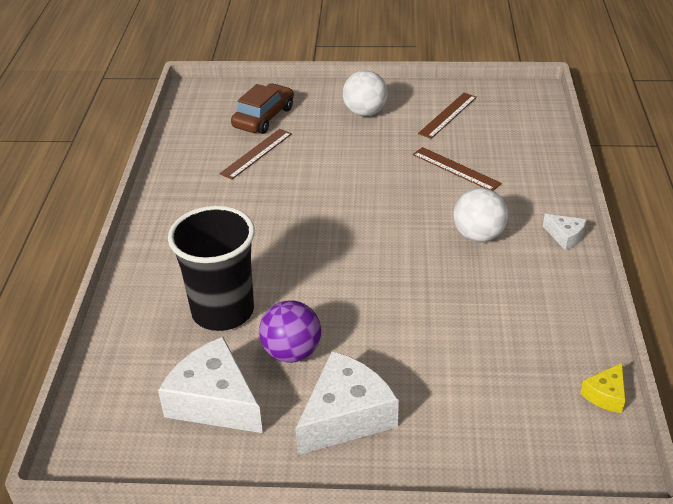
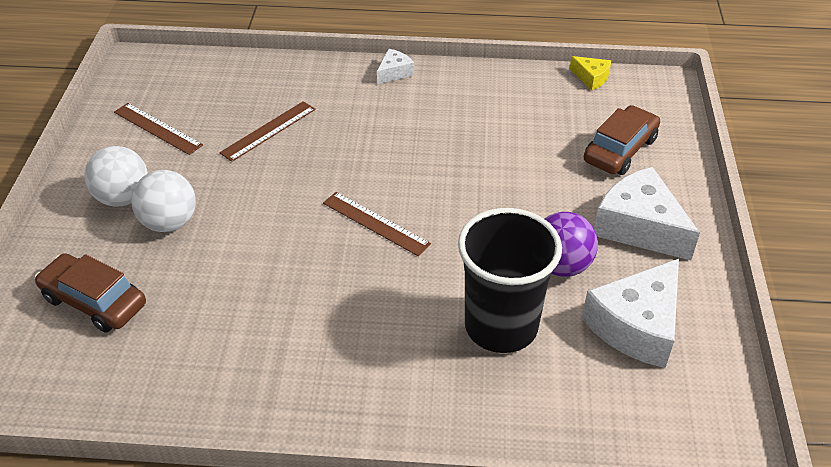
camera: 90 degrees left, 5 degrees up
brown ruler [219,129,292,180] -> brown ruler moved to [323,192,431,256]
white ball [454,188,508,242] -> white ball moved to [131,170,196,232]
none -> brown car [584,105,660,175]

